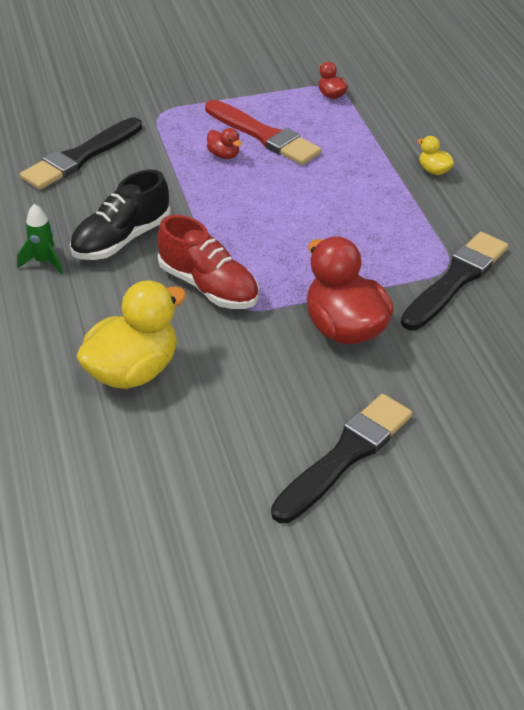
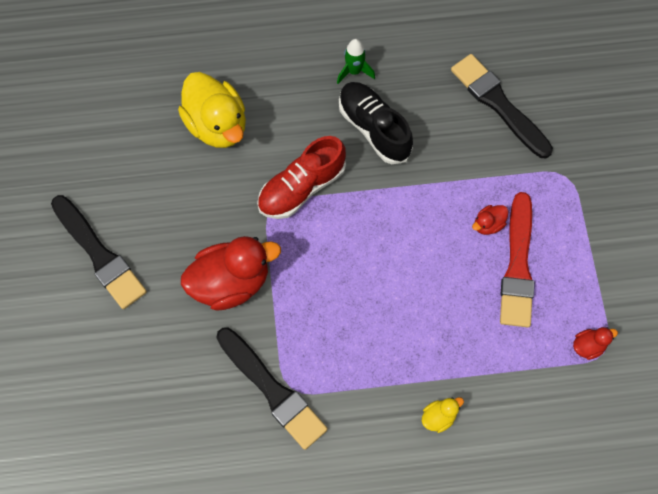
camera: 100 degrees right, 25 degrees up
red brush [205,100,322,165] -> red brush turned 45 degrees counterclockwise [500,192,534,327]

